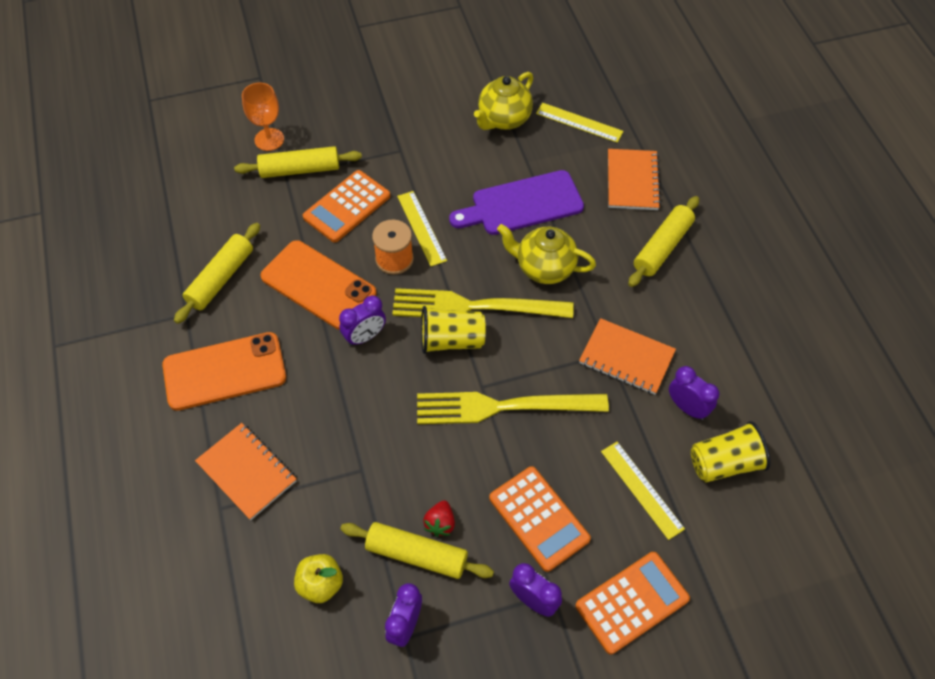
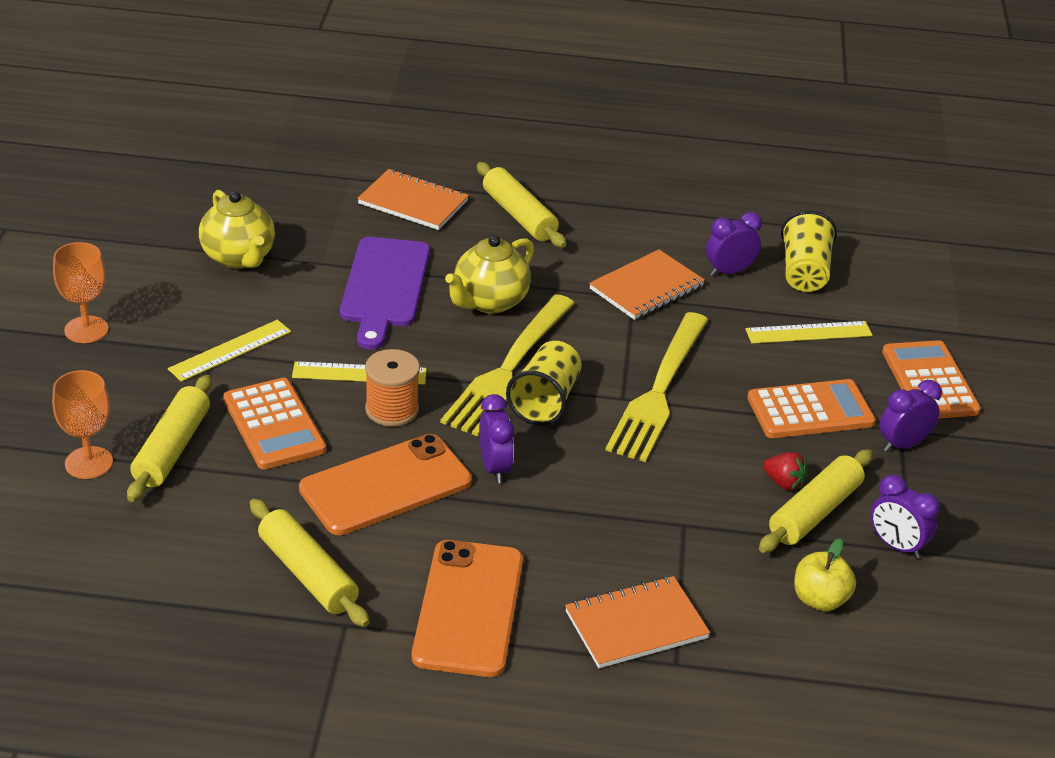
camera: 70 degrees left, 20 degrees down
yellow ruler [536,103,624,143] -> yellow ruler moved to [168,320,291,382]
none -> orange goblet [53,242,108,343]

